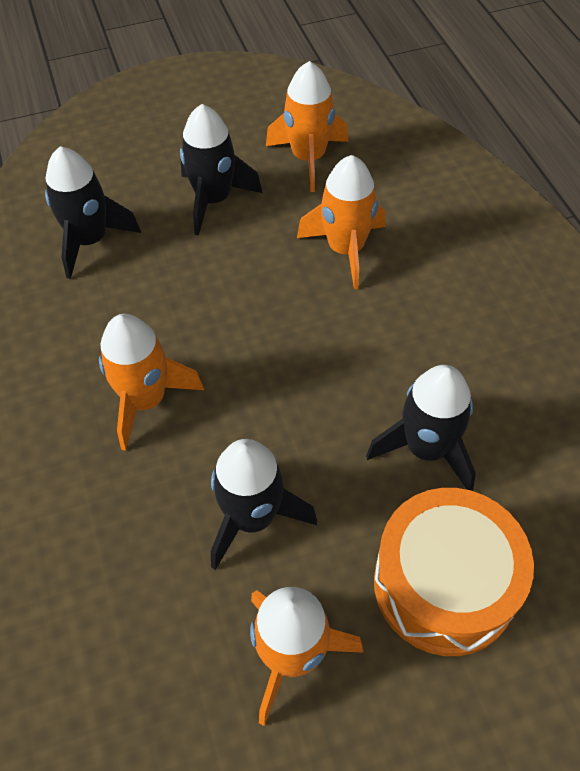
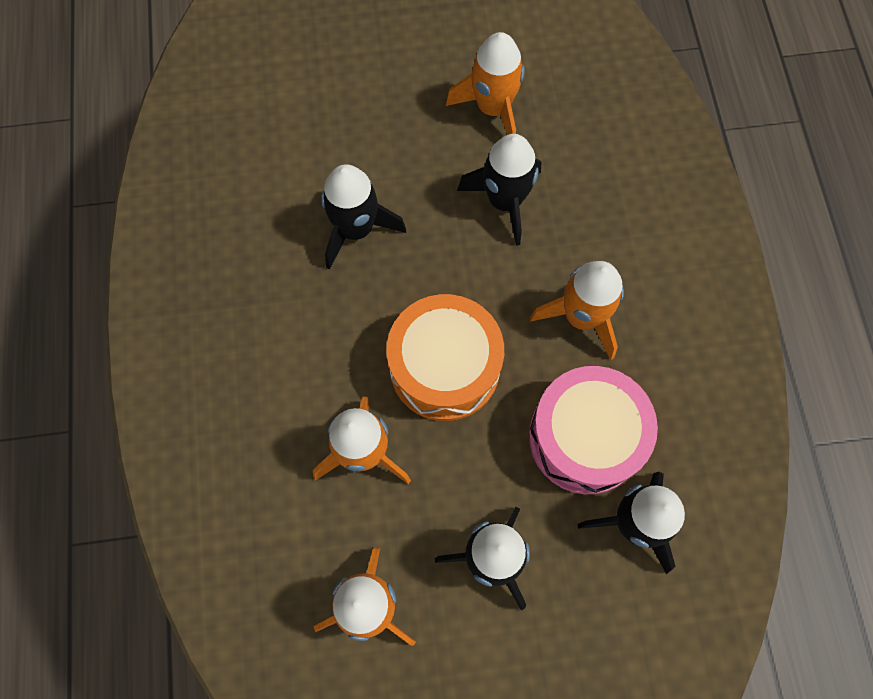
camera: 170 degrees left, 15 degrees up
orange drum [374,488,534,656] -> orange drum moved to [387,294,504,421]
none -> pink drum [529,366,658,494]

